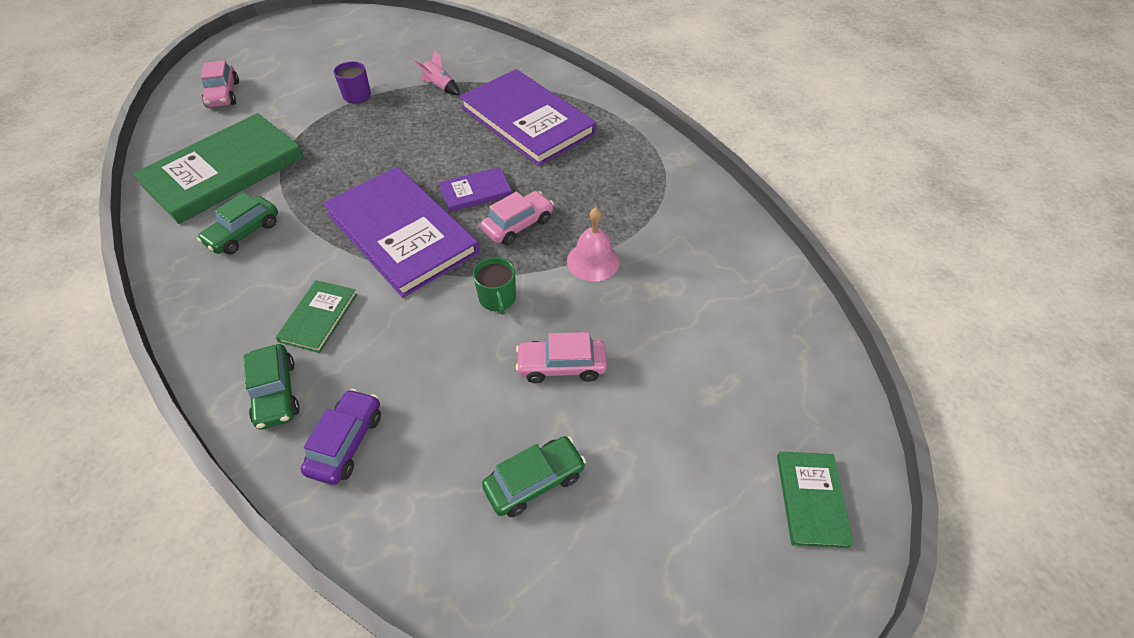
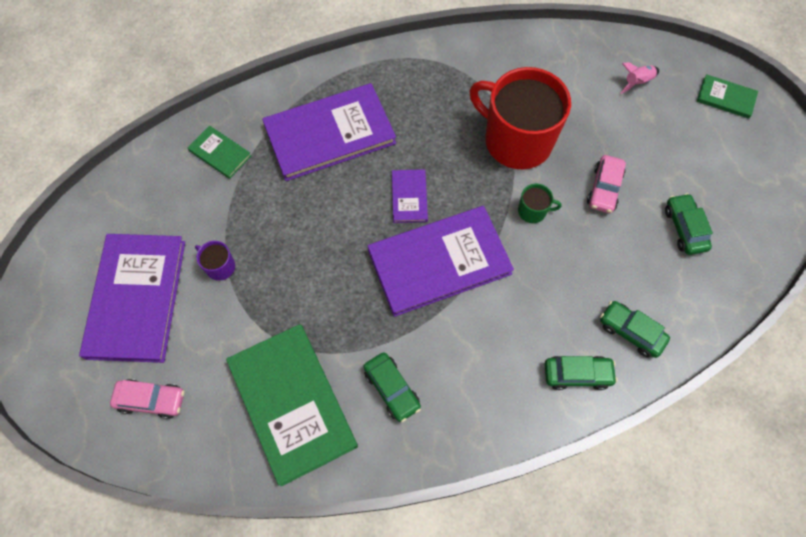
camera: 70 degrees left, 15 degrees up
green book [276,280,357,353] -> green book moved to [187,125,251,179]
purple car [301,389,381,485] -> green car [600,301,670,358]
pink rocket [412,51,460,95] -> pink rocket moved to [620,62,659,94]
pink car [480,191,554,245] -> none
pink bell [567,207,620,281] -> red mug [470,67,571,169]
none -> purple book [79,234,185,363]

